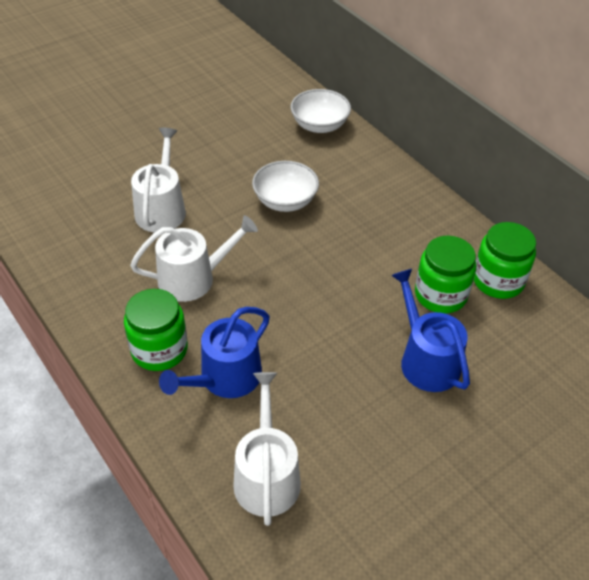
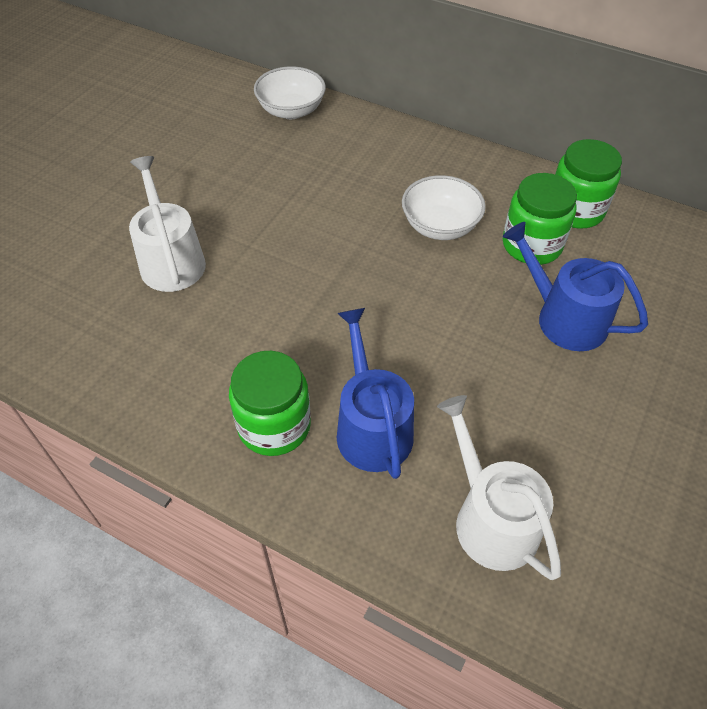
camera: 25 degrees left, 5 degrees up
white watering can [130,215,258,302] -> none
blue watering can [159,307,270,398] -> blue watering can turned 150 degrees clockwise [337,308,414,479]
white bowl [252,161,319,212] -> white bowl moved to [402,175,486,240]

